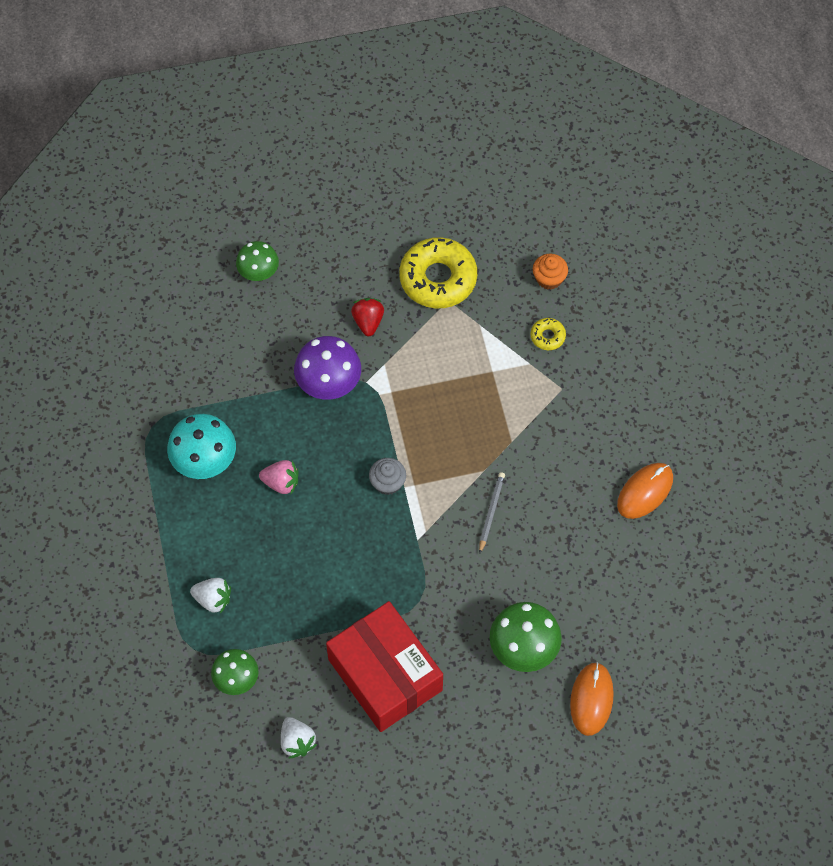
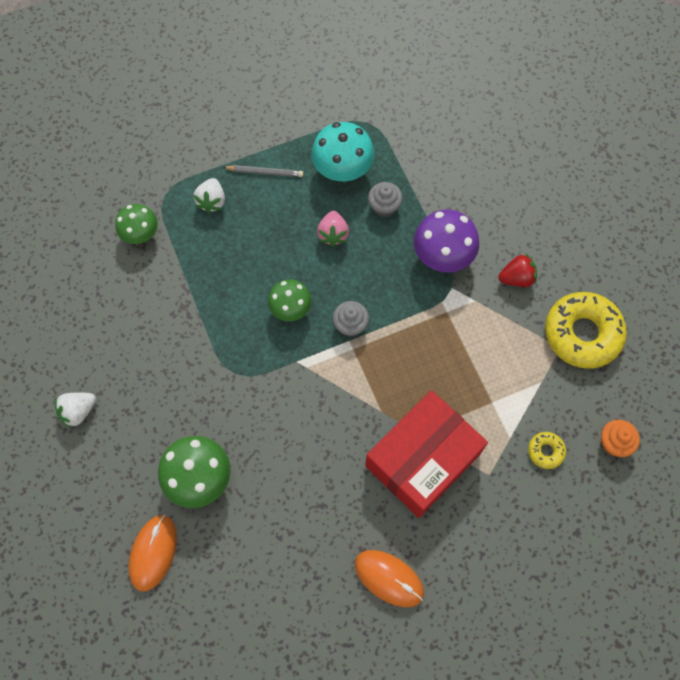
camera: 80 degrees right, 5 degrees up
green mushroom [236,241,279,281] -> green mushroom moved to [268,279,311,321]
white strawberry [281,717,317,758] -> white strawberry moved to [55,392,96,429]
red box [326,601,443,732] -> red box moved to [365,390,488,518]
grey pencil [479,472,505,553] -> grey pencil moved to [223,165,303,177]
orange mouse [570,662,614,736] -> orange mouse turned 75 degrees counterclockwise [129,515,177,591]
none -> grey cupcake [368,182,403,217]

